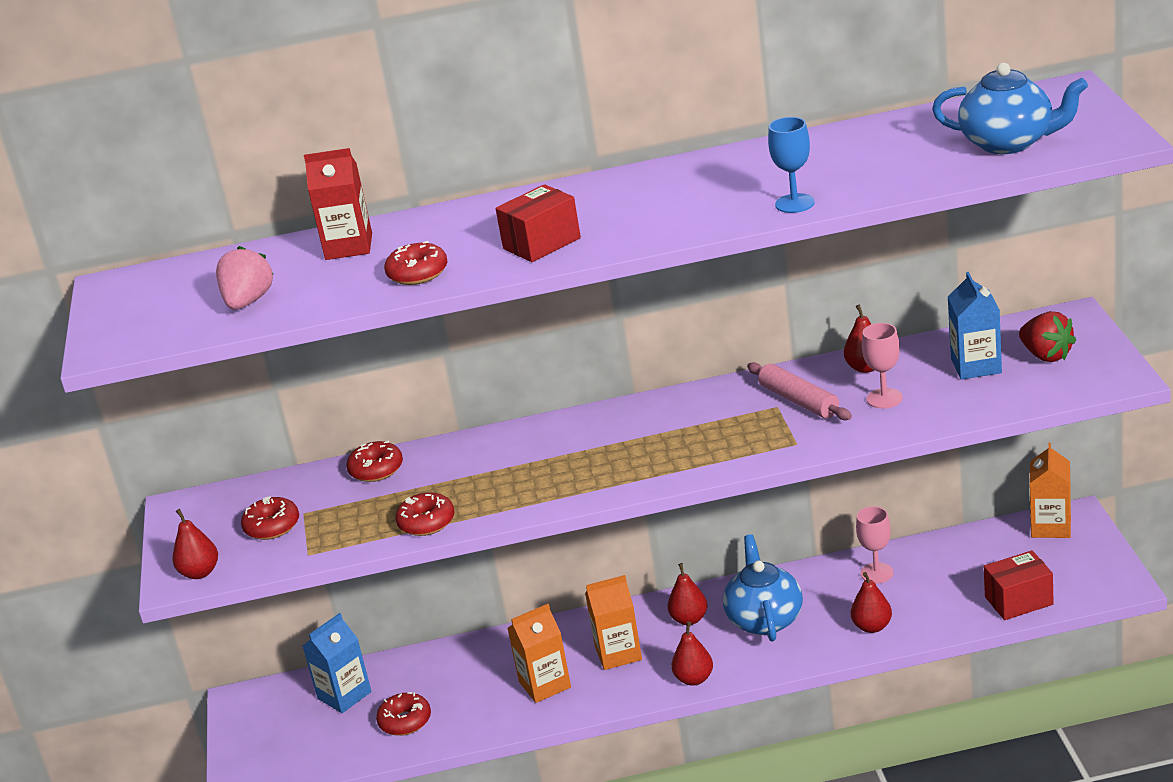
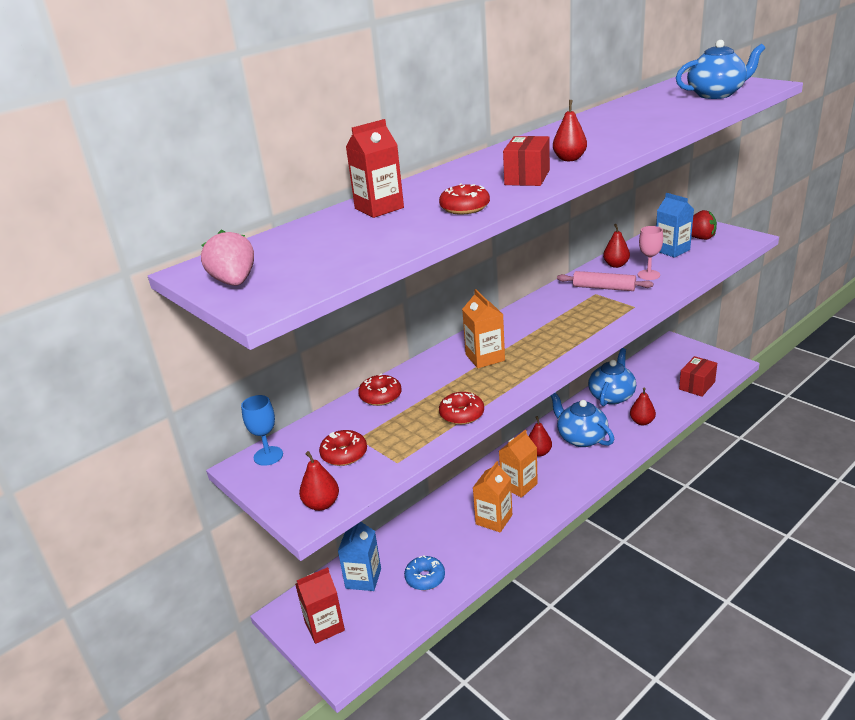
camera: 35 degrees left, 0 degrees up
pink strawberry [216,246,274,310] -> pink strawberry moved to [201,230,254,286]
red donut [376,692,431,736] -> blue donut [404,555,445,590]
red pear [671,622,713,686] -> red pear moved to [553,100,587,161]
blue goblet [768,117,815,213] -> blue goblet moved to [241,395,283,466]
pink goblet [856,506,893,584] -> blue teapot [588,348,636,406]
orange carton [1029,442,1071,538] -> orange carton moved to [462,289,505,368]
none -> red carton [295,567,345,644]

